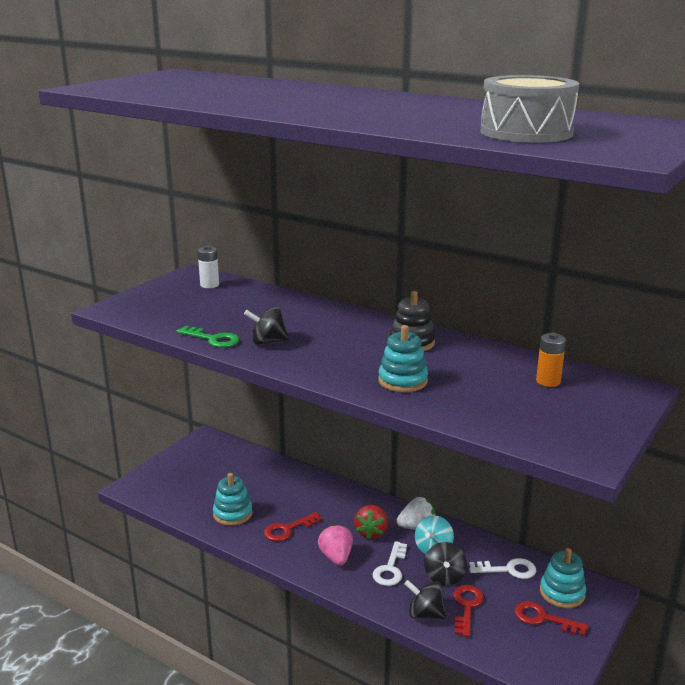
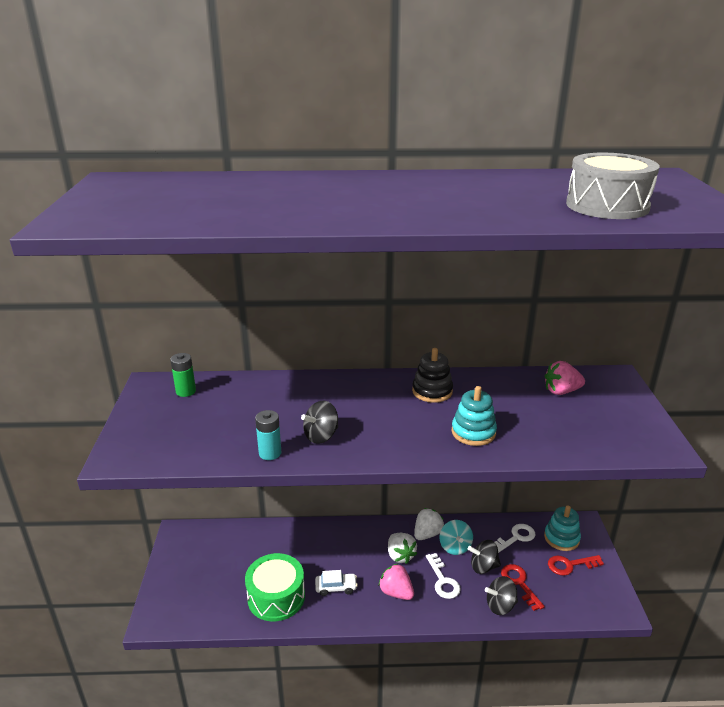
camera: 35 degrees left, 5 degrees up
green key [177,326,239,348] -> turquoise battery [255,410,281,460]
white battery [198,245,219,288] -> green battery [170,353,196,397]
turquoise stacking toy [213,473,252,526] -> green drum [245,553,305,621]
red key [264,512,322,541] -> white car [315,570,358,596]
red strawberry [354,505,388,540] -> white strawberry [388,533,417,564]
black spinning top [424,542,467,586] -> black spinning top turned 120 degrees clockwise [468,540,501,574]
orange battery [536,333,566,387] -> pink strawberry [545,361,585,395]

